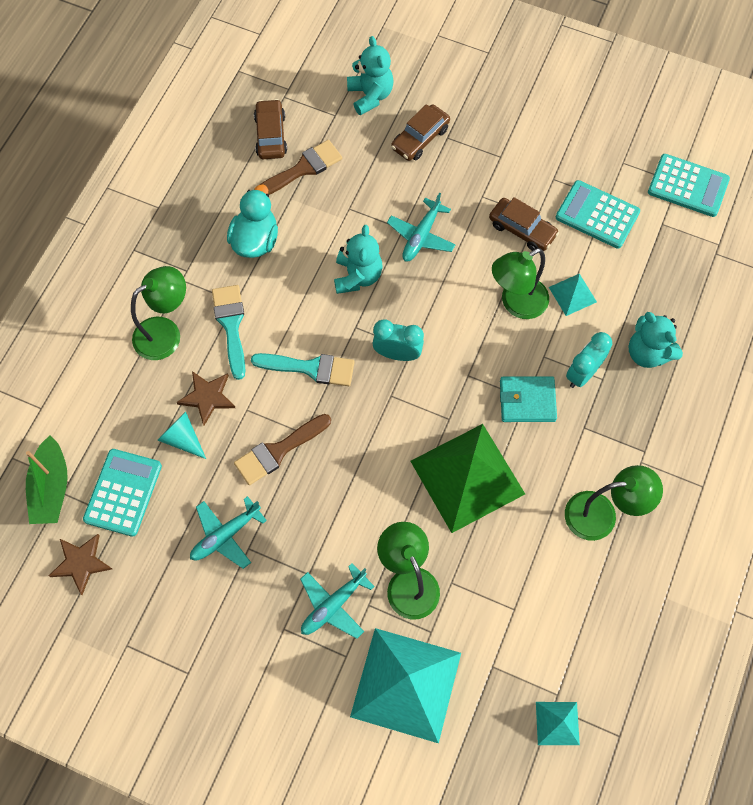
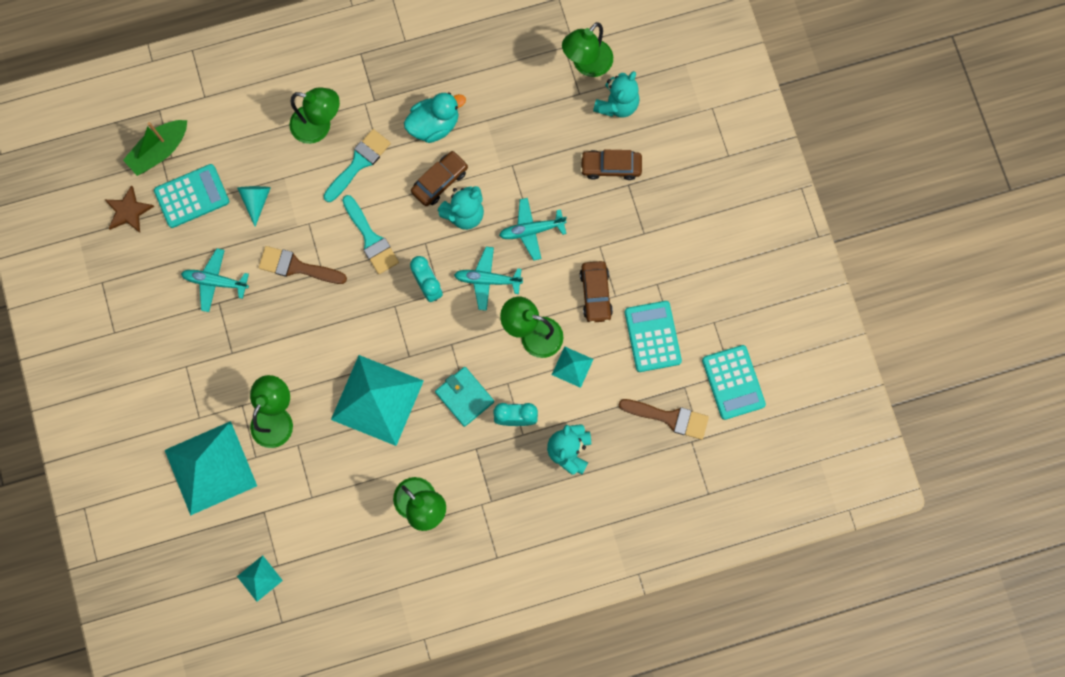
camera: 50 degrees right, 10 degrees up
brown star [177,371,235,426] -> none
brown car [254,99,287,159] -> brown car moved to [411,151,468,206]
brown brush [259,140,342,195] -> brown brush moved to [619,399,709,440]
turquoise plane [300,563,375,639] -> turquoise plane moved to [454,247,523,311]
green pyramid [410,424,525,533] -> turquoise pyramid [331,355,424,446]
none -> green lamp [562,22,613,77]

